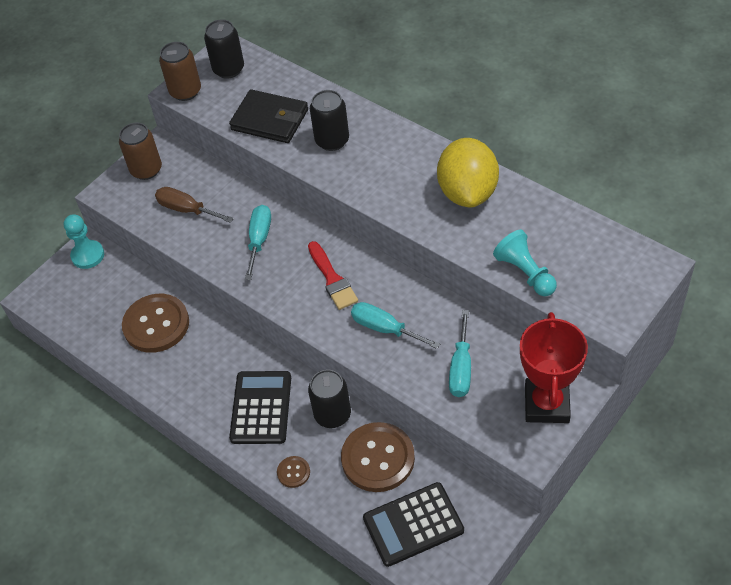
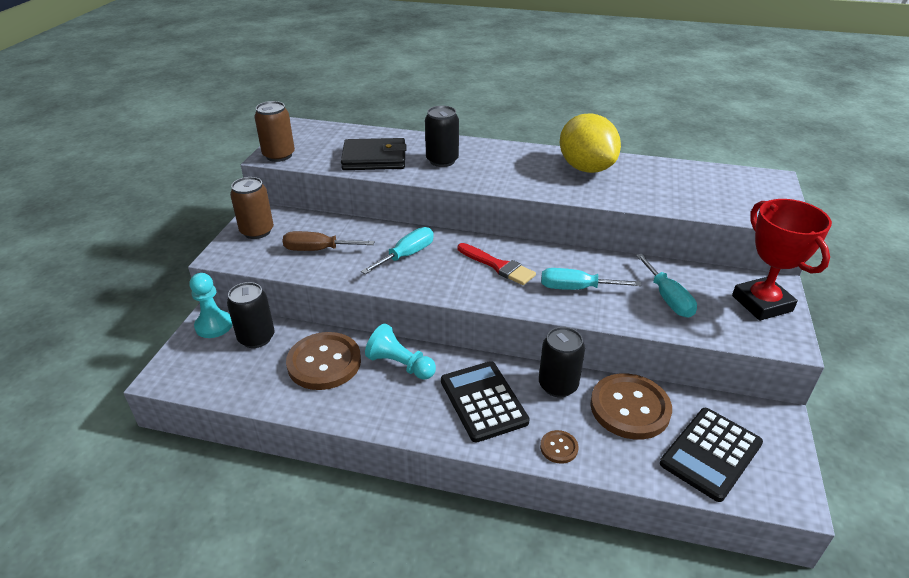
camera: 30 degrees left, 15 degrees down
black can [204,19,244,79] -> black can moved to [227,282,275,348]
turquoise screwdriver [245,205,271,280] -> turquoise screwdriver turned 60 degrees clockwise [361,227,434,274]
turquoise pawn [493,230,557,296] -> turquoise pawn moved to [365,323,436,380]

